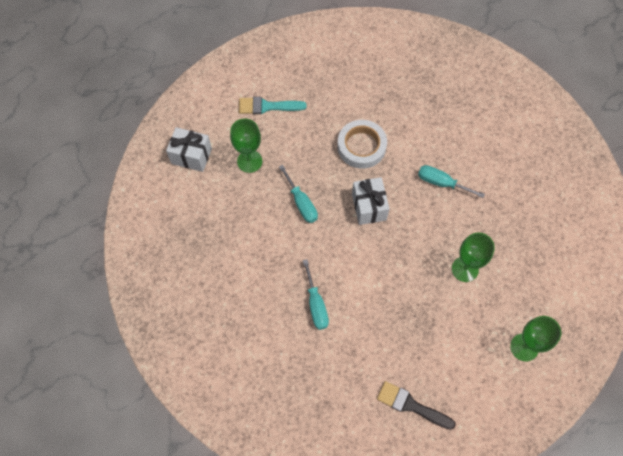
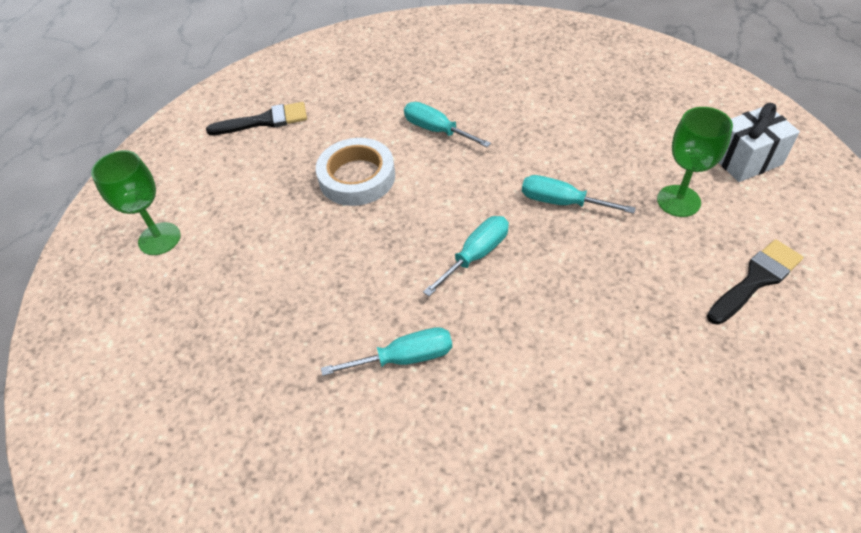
camera: 145 degrees right, 15 degrees down
turquoise brush [239,97,307,114] -> black brush [707,239,803,325]
white tape [337,120,387,169] -> white tape moved to [316,138,395,206]
white gift [352,177,390,225] -> turquoise screwdriver [423,216,509,296]
green goblet [452,232,495,282] -> none

